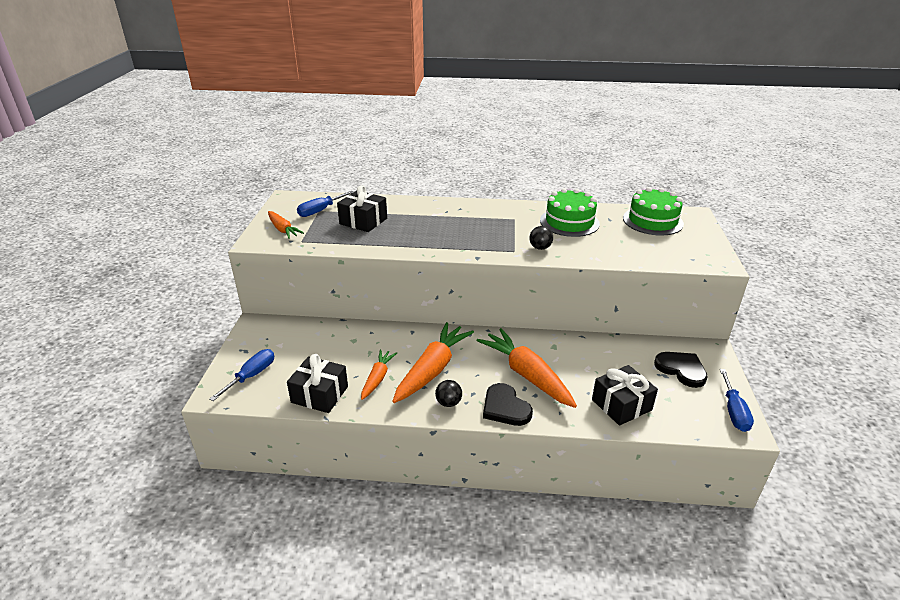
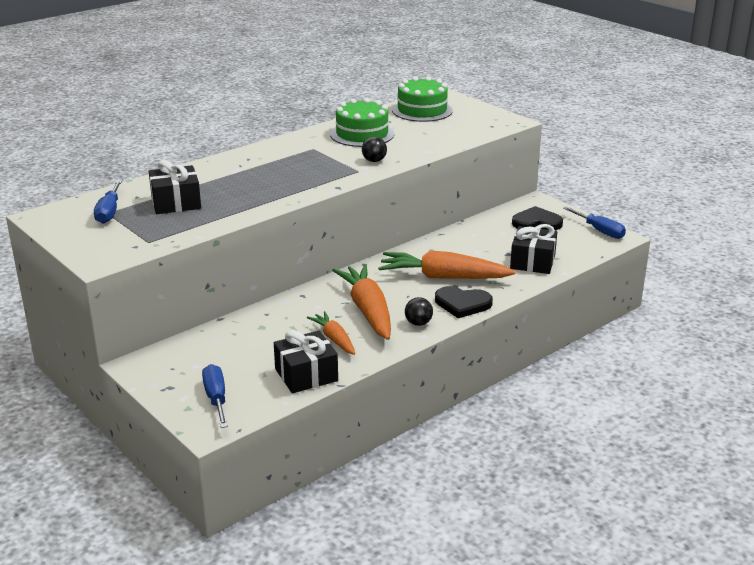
camera: 45 degrees left, 5 degrees down
orange carrot [268,211,304,239] -> none

